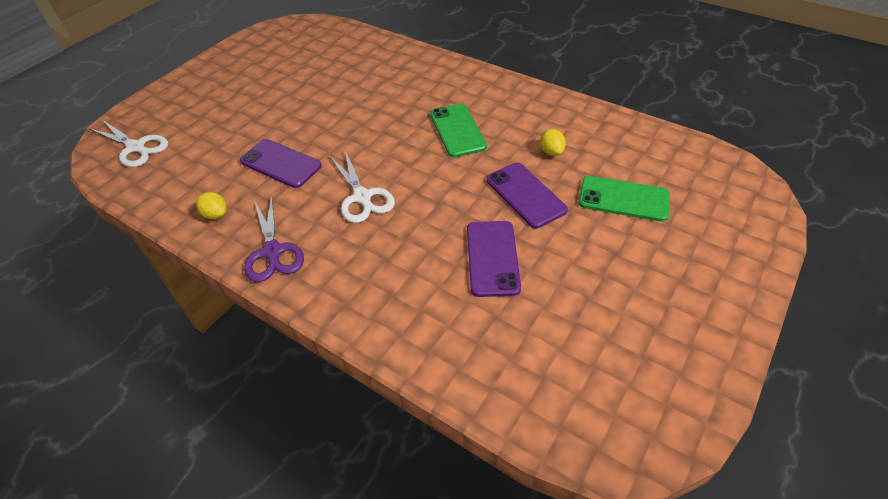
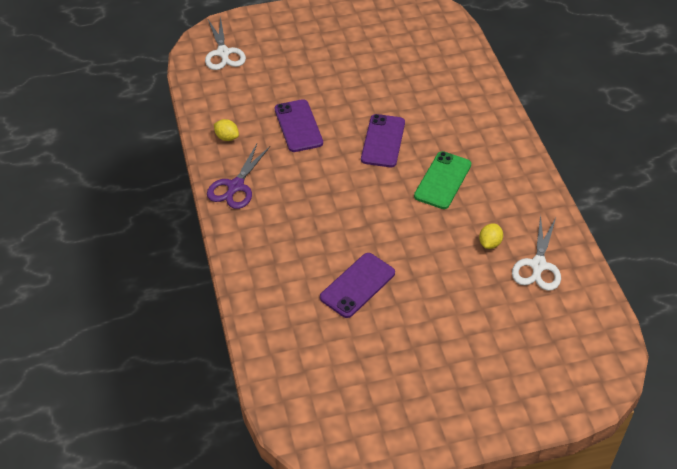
camera: 40 degrees right, 0 degrees up
yellow lemon [196,192,227,219] -> yellow lemon turned 45 degrees counterclockwise [214,119,239,141]
white scissors [330,151,395,223] -> white scissors moved to [512,215,561,291]
purple phone [487,163,568,228] -> purple phone moved to [361,114,405,167]
green phone [579,176,670,222] -> none

